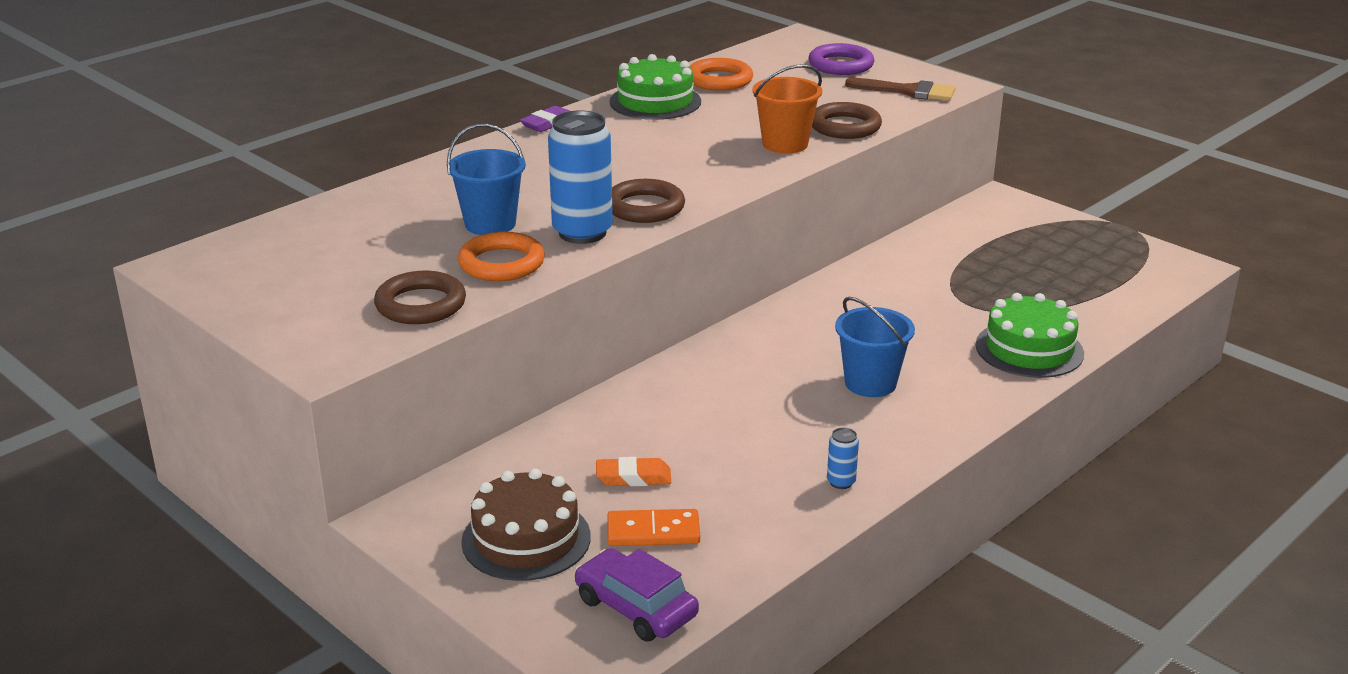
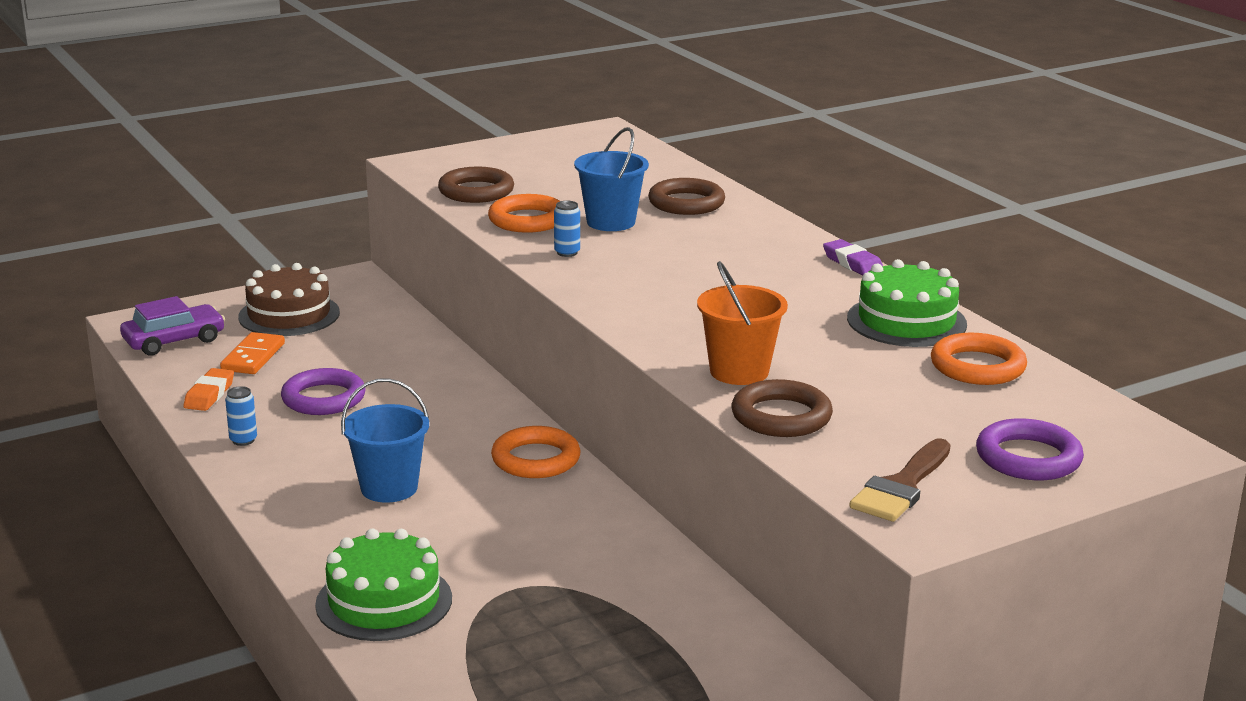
camera: 105 degrees right, 5 degrees down
blue can [548,111,613,244] -> blue can [554,201,580,257], size x0.43
orange eraser [596,457,671,486] -> orange eraser moved to [183,368,234,411]
brown ring [612,179,685,223] -> brown ring moved to [648,178,725,215]
none -> purple ring [281,368,365,415]
none -> orange ring [491,426,581,478]

